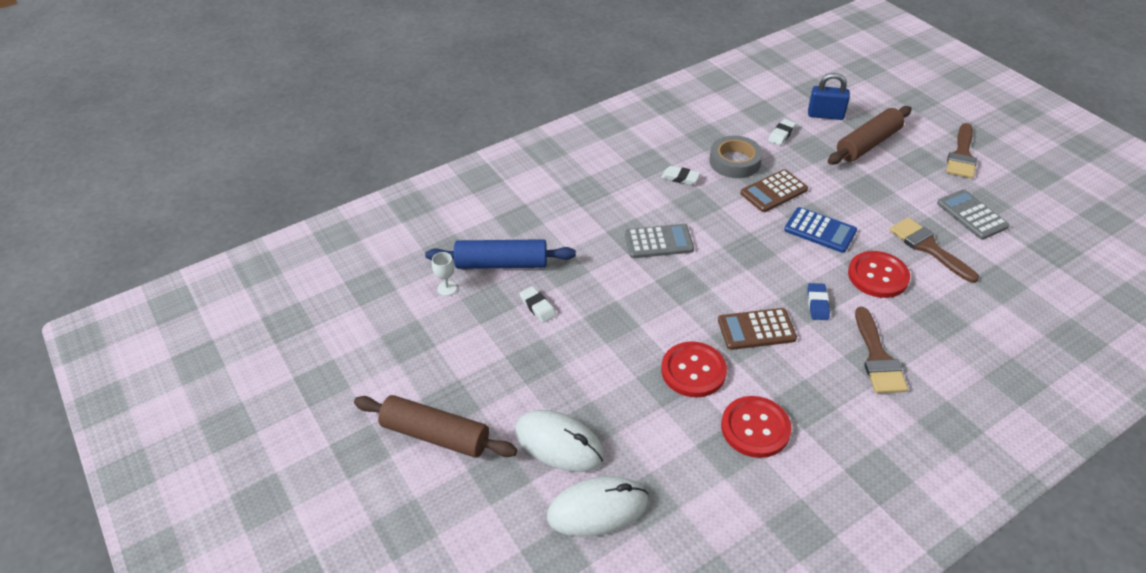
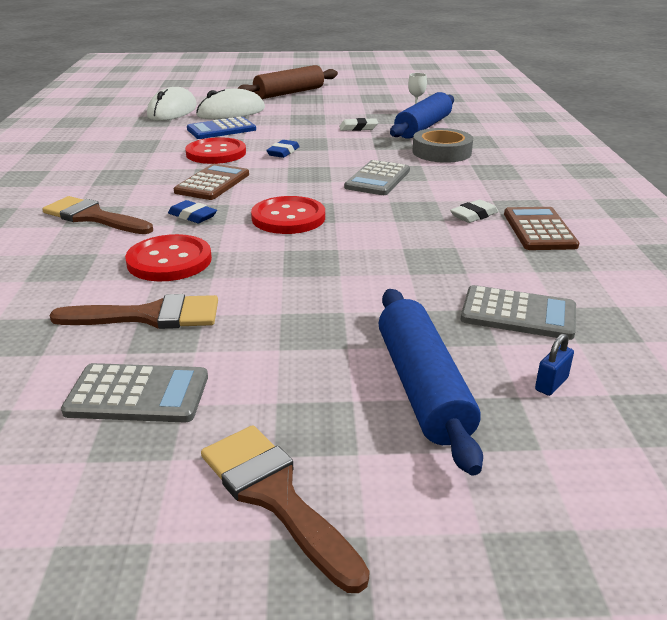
camera: 120 degrees right, 15 degrees down
grey tape [709,136,763,178] -> grey tape moved to [412,128,473,163]
red button [721,396,791,458] -> red button moved to [251,196,325,234]
brown calculator [740,169,808,212] -> brown calculator moved to [504,207,579,250]
white eraser [768,119,796,145] -> grey calculator [461,285,576,340]
blue calculator [784,207,857,253] -> blue calculator moved to [187,116,256,139]
blue padlock [808,73,850,120] -> blue padlock [535,333,574,396], size x0.53
brown rolling pin [828,106,912,165] -> blue rolling pin [378,289,483,475]
none -> blue eraser [266,140,299,158]

